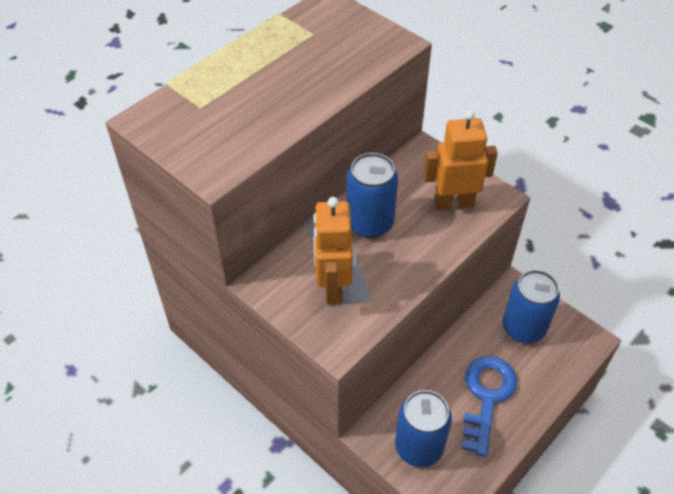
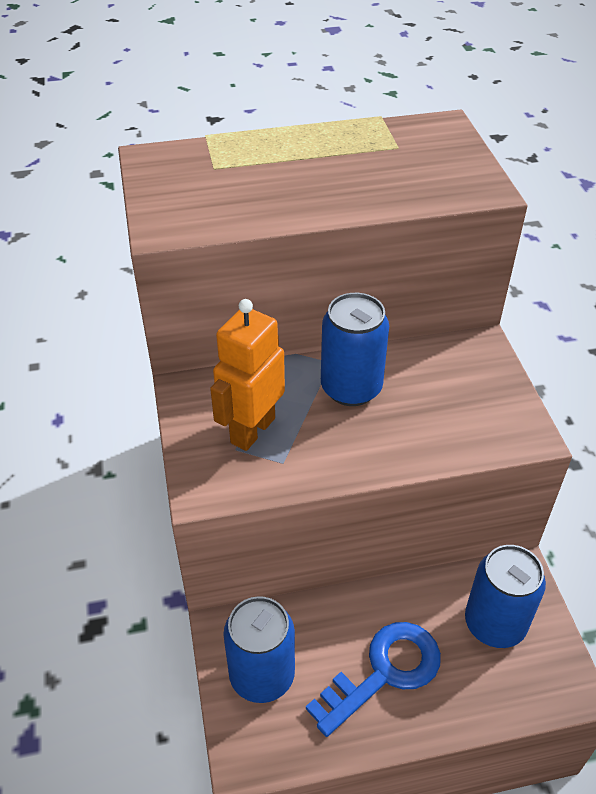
camera: 35 degrees right, 5 degrees down
orange robot [423,110,498,210] -> none

